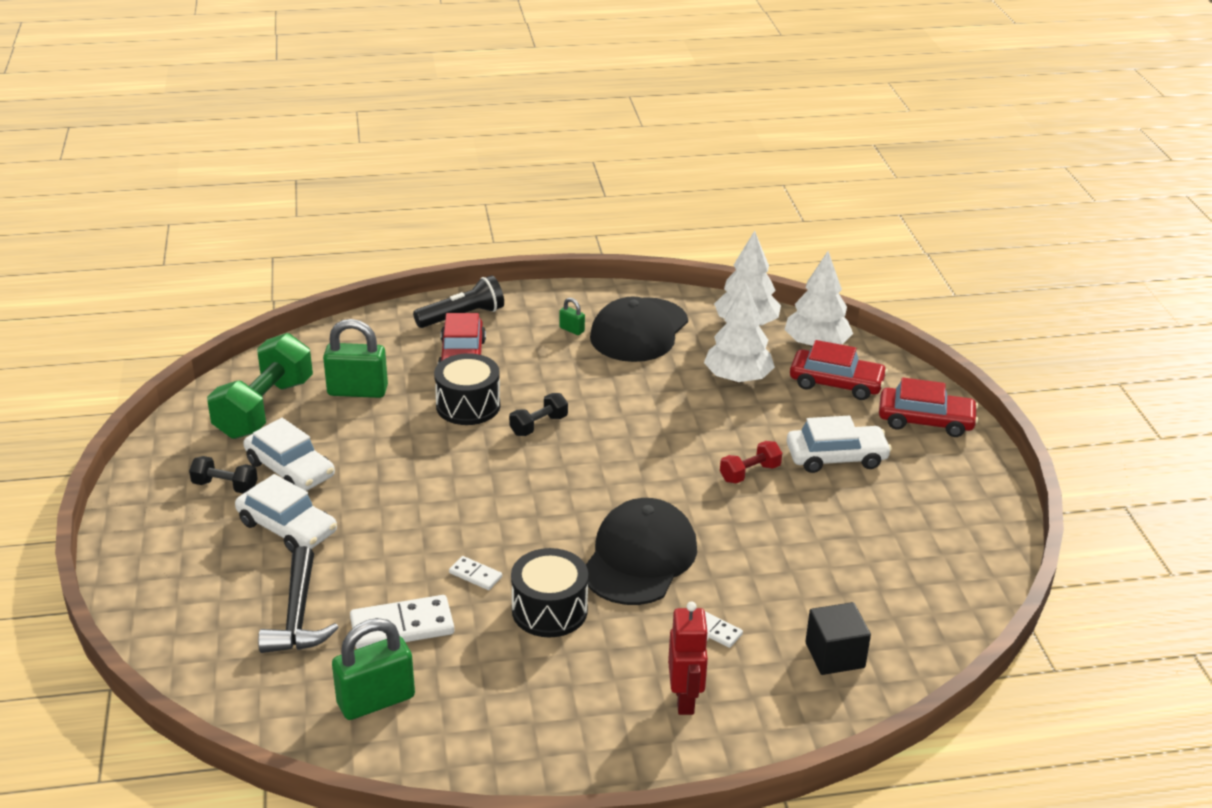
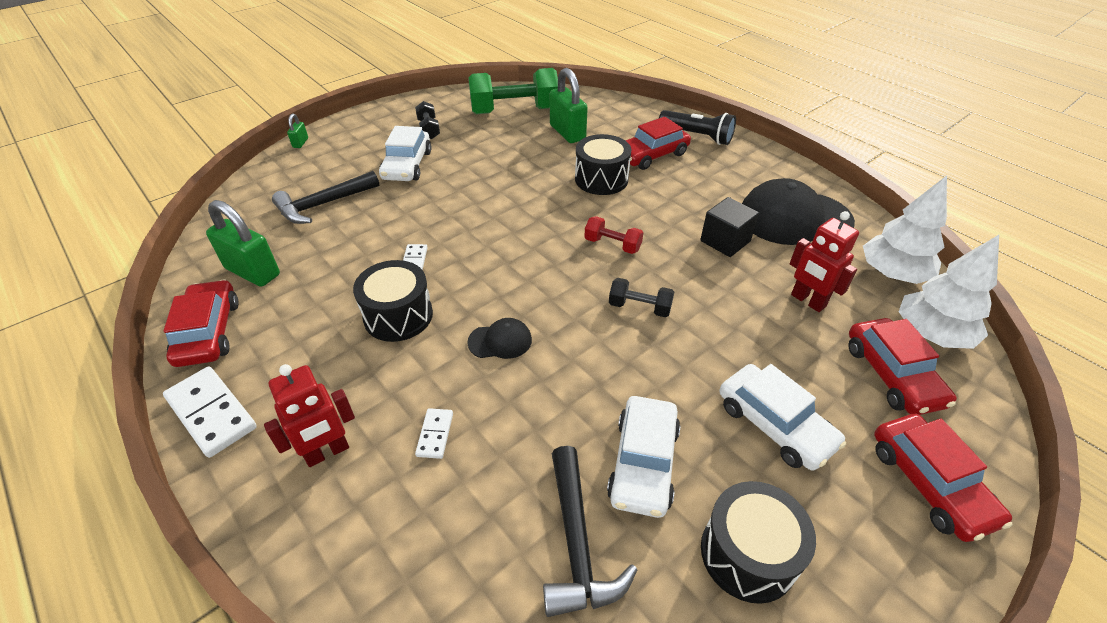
camera: 60 degrees right, 10 degrees up
white car [243,418,335,491] -> white car moved to [607,396,680,518]
white domino [350,595,454,649] -> white domino moved to [163,366,257,458]
black dumbbell [509,393,568,436] -> black dumbbell moved to [609,278,674,317]
green padlock [559,298,585,335] -> green padlock moved to [287,114,308,148]
black cap [586,498,697,605] -> black cap [467,318,532,359], size x0.47
white tree [704,282,775,383] -> red robot [790,211,859,312]
red dumbbell [720,441,782,484] -> red dumbbell moved to [584,216,644,254]
black cube [805,602,871,675] -> black cube moved to [700,197,759,257]
none -> red car [163,279,239,367]
none -> black hammer [543,446,637,617]
none -> black drum [701,481,816,604]

